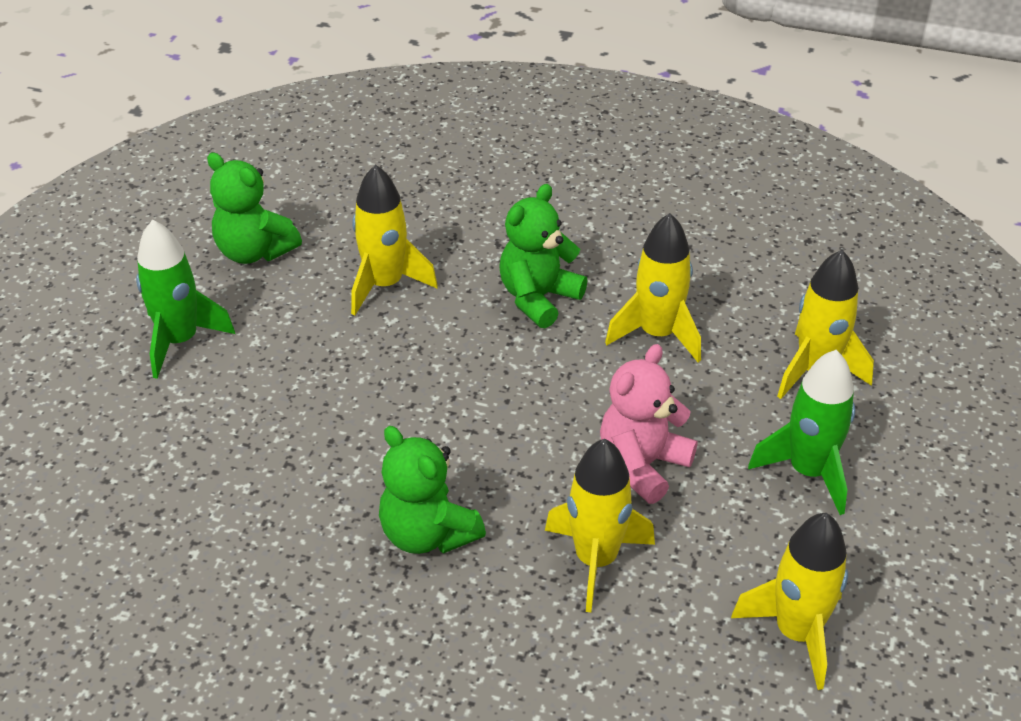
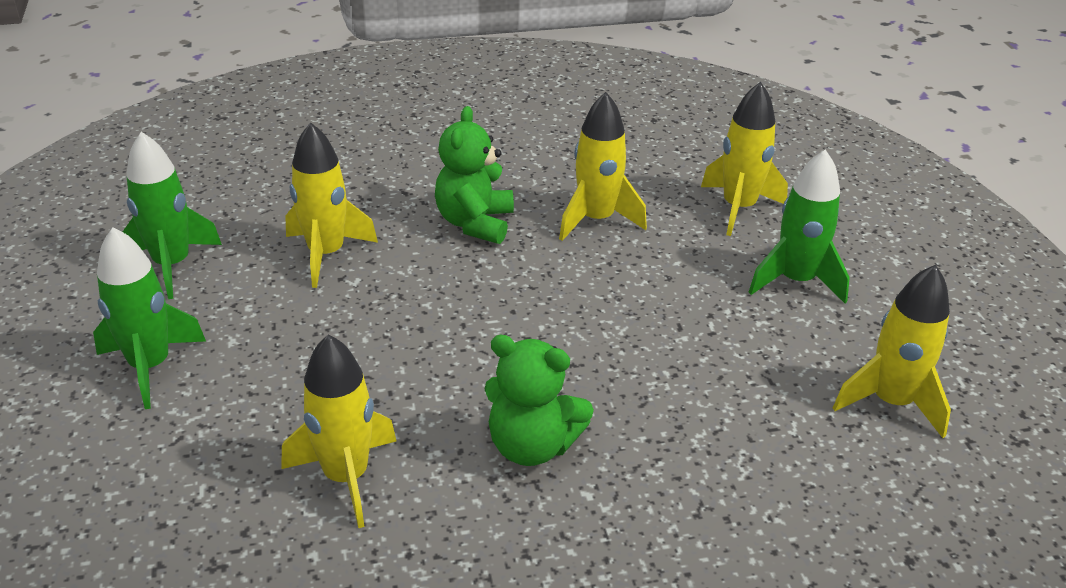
camera: 30 degrees left, 5 degrees down
green teddy bear [207,153,302,264] -> green rocket [123,132,222,299]
yellow rocket [545,439,655,612] -> yellow rocket moved to [282,335,397,528]
pink teddy bear [600,344,697,504] -> none

